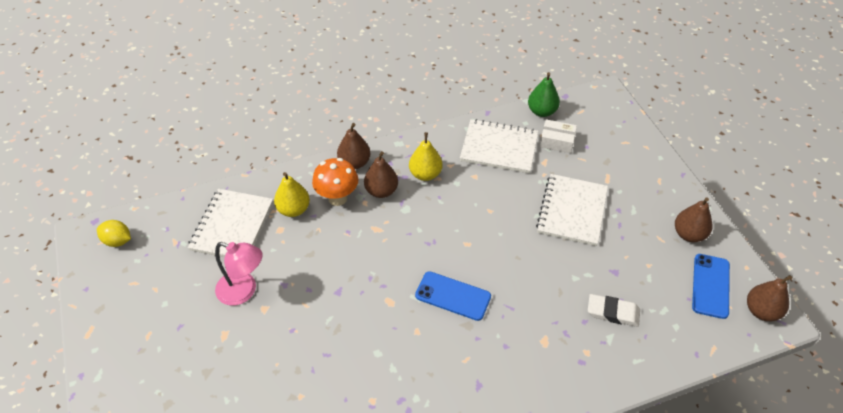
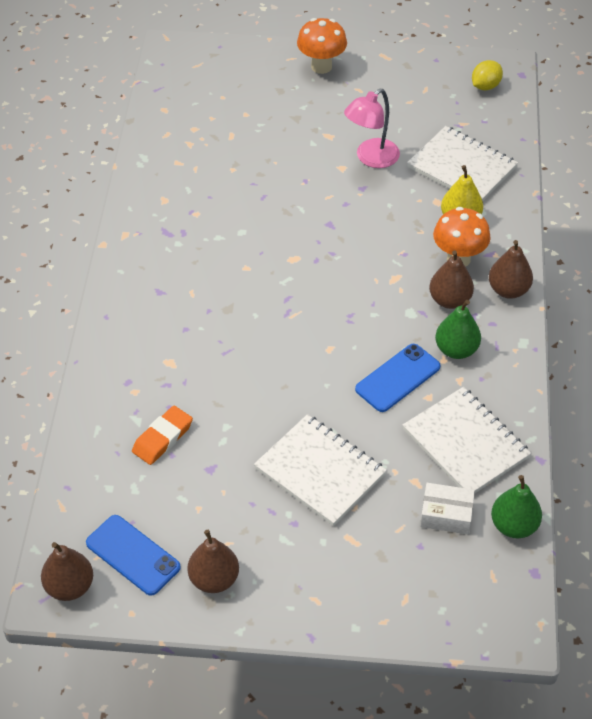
camera: 115 degrees right, 0 degrees up
yellow pear [409,132,443,181] -> green pear [435,300,481,359]
blue phone [415,271,491,321] -> blue phone moved to [355,344,440,412]
white notebook [460,119,538,173] -> white notebook turned 75 degrees counterclockwise [403,387,531,493]
white box [540,119,577,153] -> white box turned 60 degrees clockwise [420,483,475,534]
white eraser [588,294,640,327] -> orange eraser [132,406,193,465]
none -> orange mushroom [297,18,347,74]

